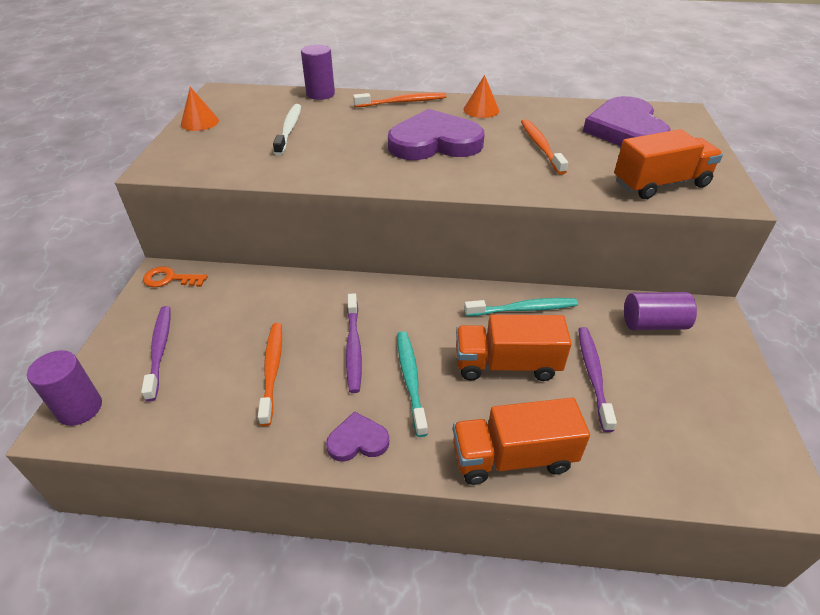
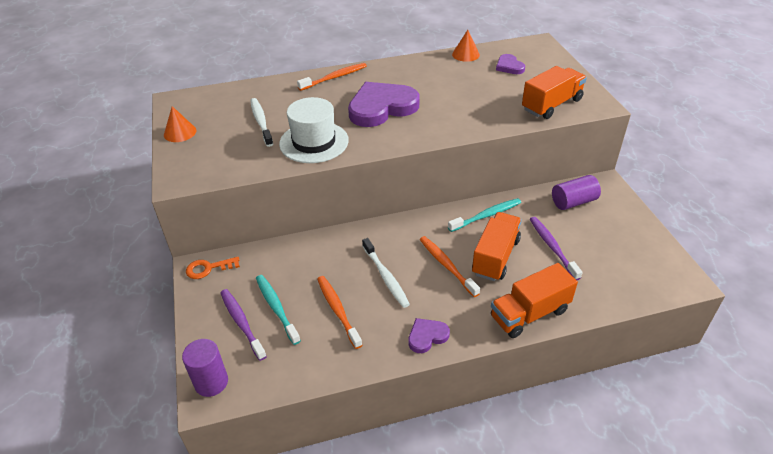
camera: 20 degrees left, 0 degrees up
purple cylinder [301,44,335,100] -> none
purple toothbrush [346,293,362,393] -> white toothbrush [362,238,410,308]
turquoise toothbrush [397,331,428,437] -> turquoise toothbrush moved to [256,275,301,345]
orange truck [456,315,572,381] -> orange truck turned 135 degrees clockwise [472,212,522,281]
orange cone [463,75,499,118] -> orange cone moved to [452,30,480,62]
orange toothbrush [521,119,568,175] -> orange toothbrush moved to [420,236,480,297]
purple heart [583,96,671,146] -> purple heart [496,54,525,74], size x0.48
none -> white hat [279,97,349,163]

